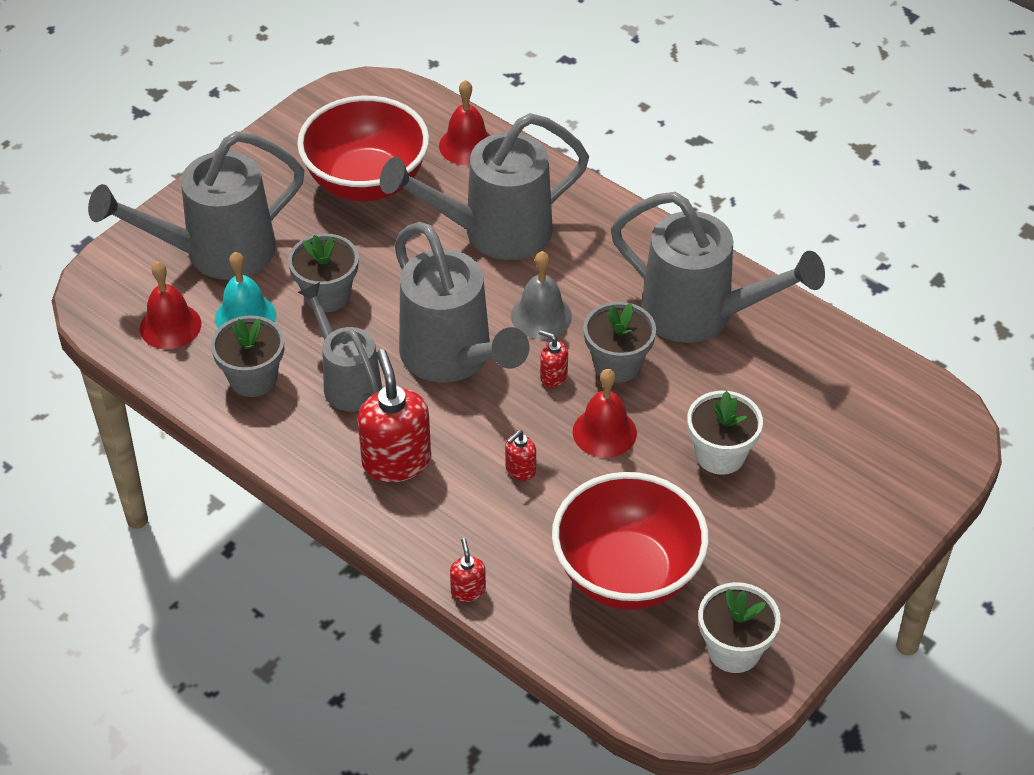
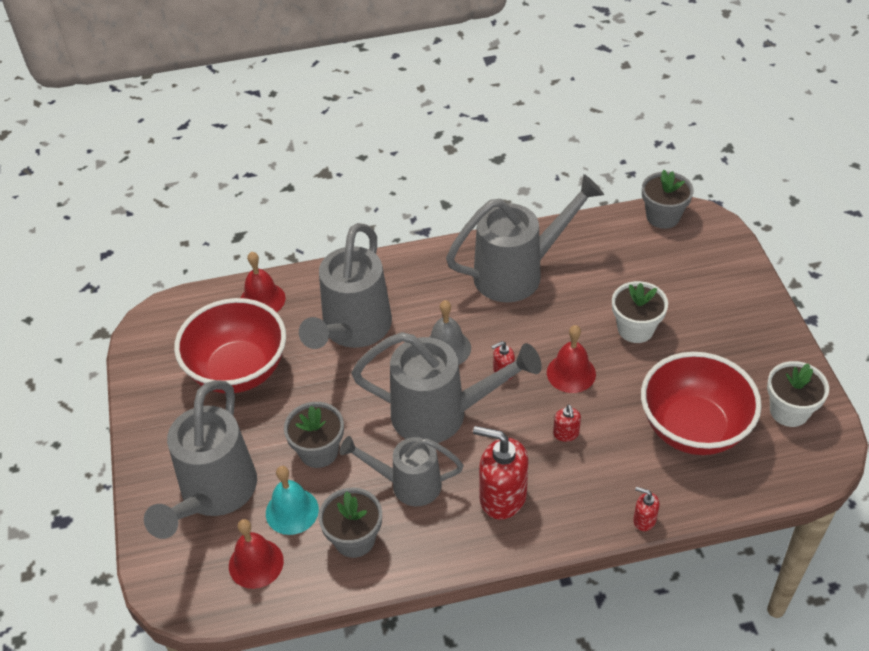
camera: 50 degrees left, 0 degrees up
grey flower pot [583,302,656,383] -> grey flower pot moved to [642,170,694,229]

